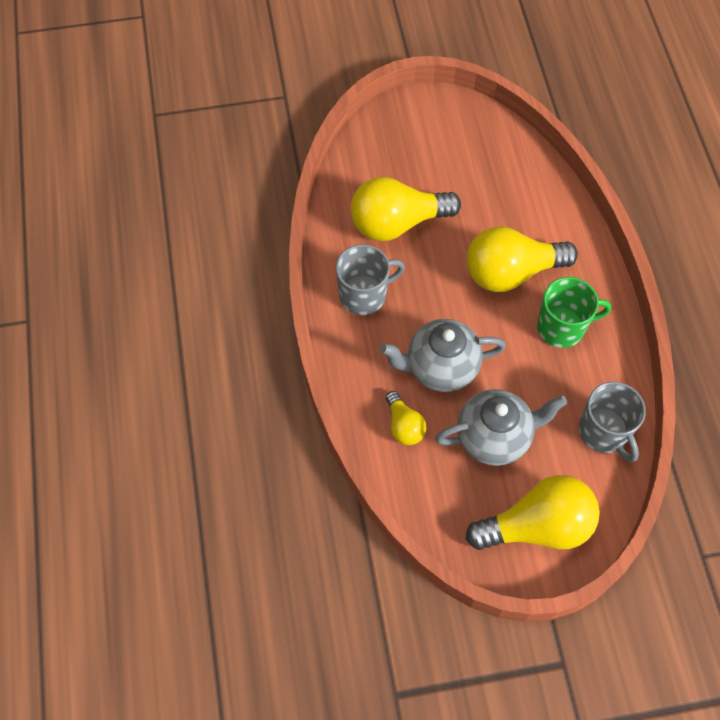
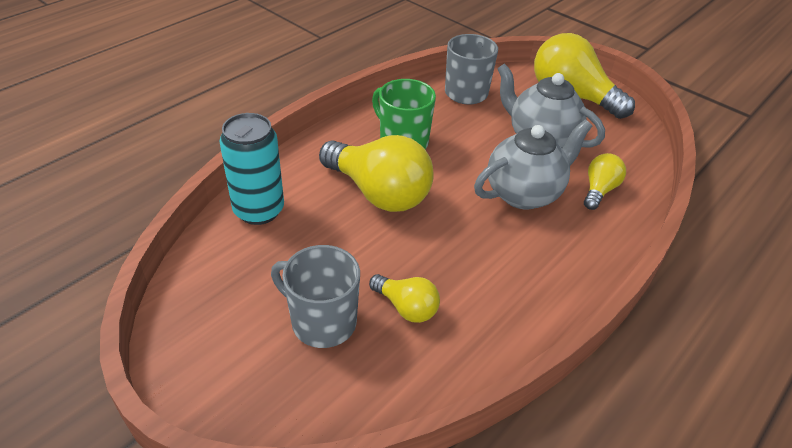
camera: 130 degrees left, 20 degrees down
grey mug [336,244,405,315] -> grey mug moved to [271,245,360,348]
yellow light bulb [351,177,461,241] -> yellow light bulb [369,274,440,323], size x0.51
grey teapot [380,319,506,392] -> grey teapot turned 75 degrees counterclockwise [474,120,592,210]
none -> turquoise can [219,113,284,225]

